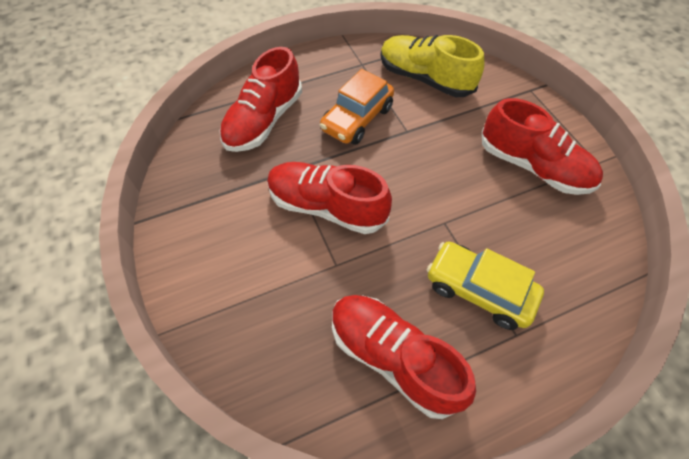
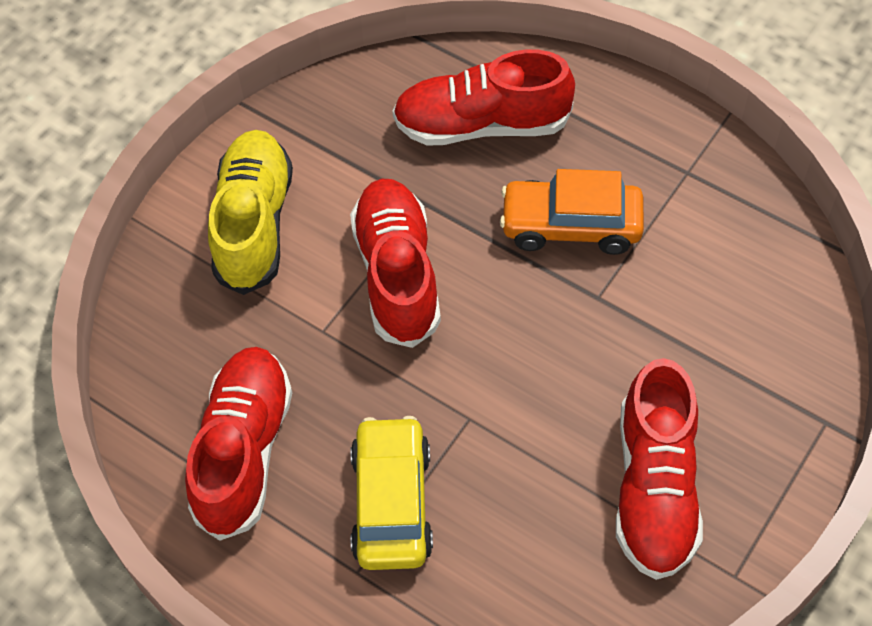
camera: 60 degrees right, 0 degrees up
yellow shoe [380,35,484,97] -> yellow shoe moved to [208,130,293,295]

